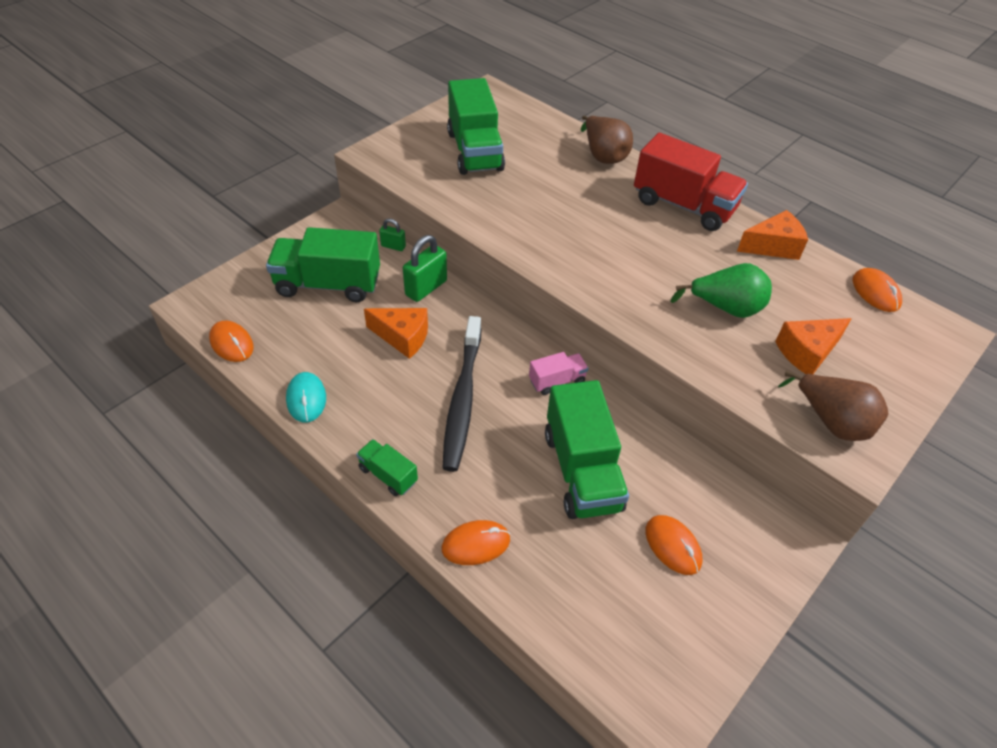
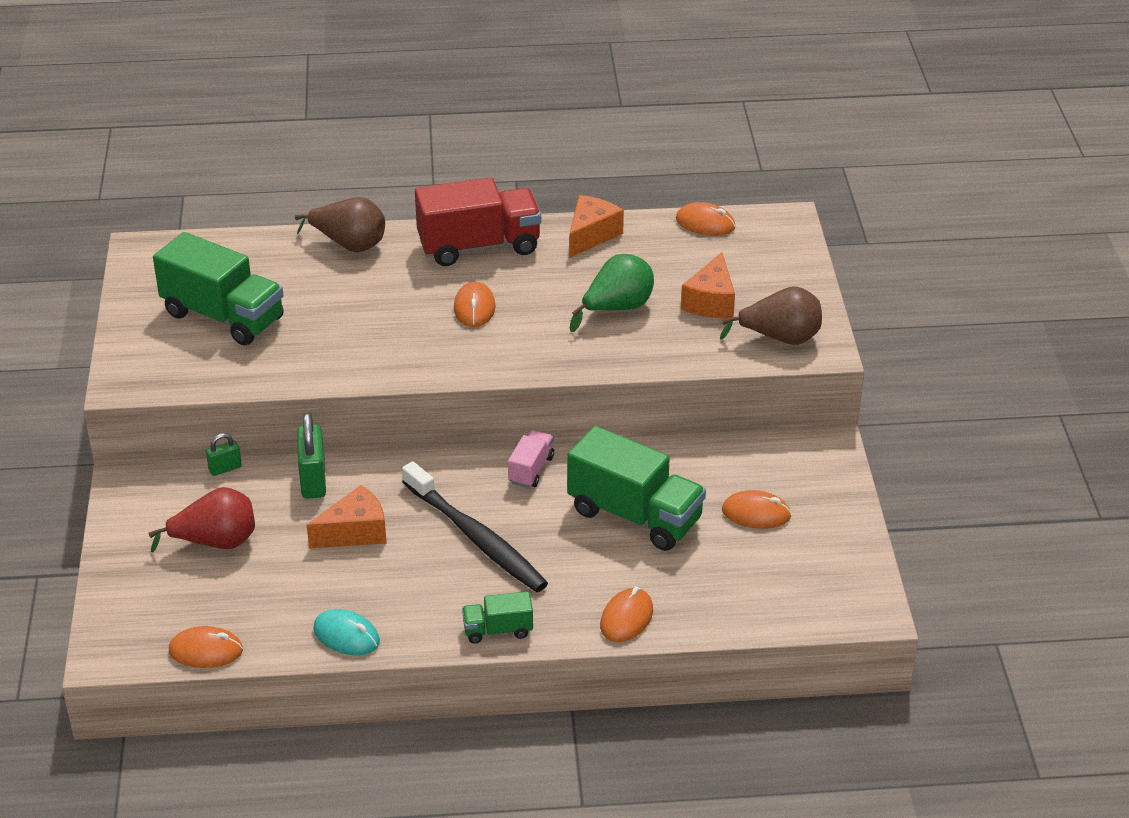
camera: 45 degrees left, 10 degrees down
green truck [266,227,380,302] -> red pear [148,487,255,553]
none -> orange mouse [454,281,496,327]

